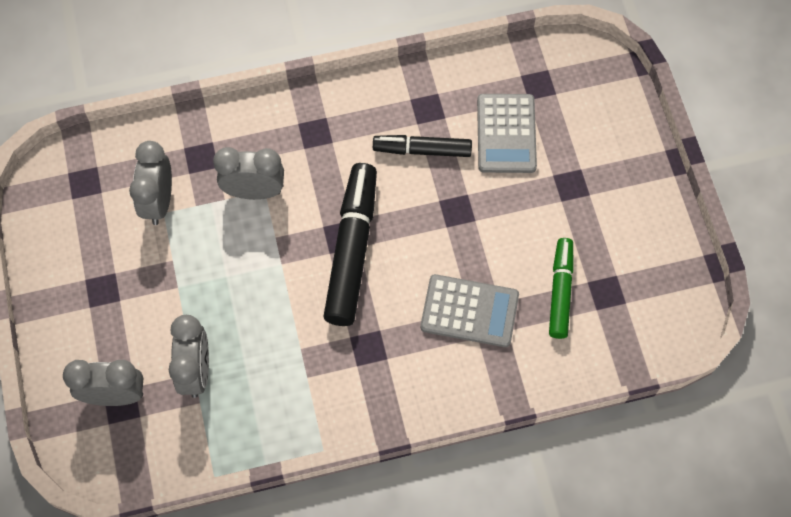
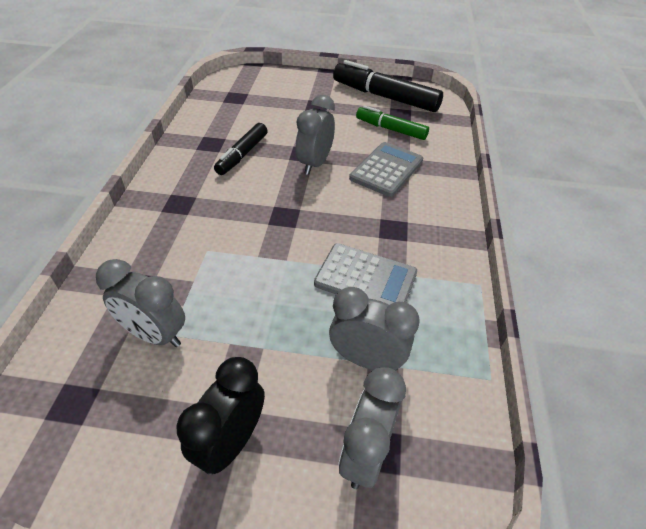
camera: 70 degrees left, 20 degrees down
grey clock [213,147,284,200] -> grey clock moved to [296,95,335,175]
black marker [323,163,377,326] -> black marker moved to [333,60,443,112]
grey calculator [477,94,537,173] -> grey calculator moved to [314,243,417,305]
none -> black clock [176,357,265,475]

